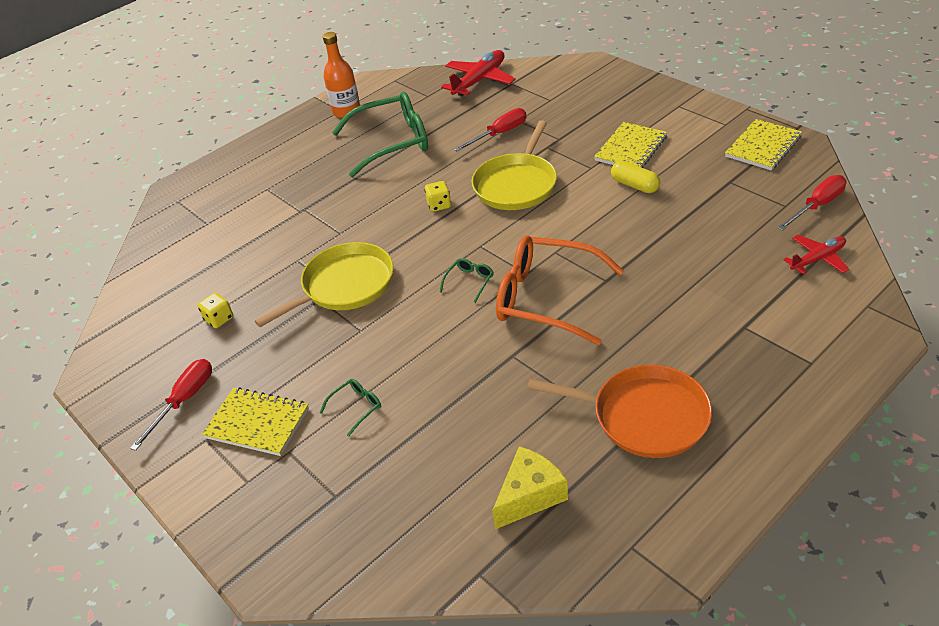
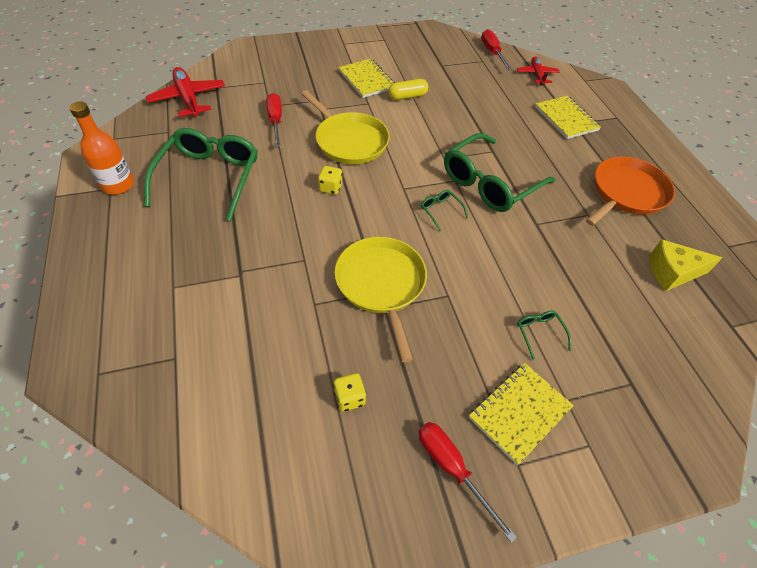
camera: 70 degrees left, 10 degrees up
yellow cheese [492,446,568,529] -> yellow cheese turned 75 degrees counterclockwise [650,239,722,291]
orange glasses [496,235,624,345] -> green glasses [444,133,555,212]
yellow notebook [725,119,802,170] -> yellow notebook moved to [535,96,601,139]

